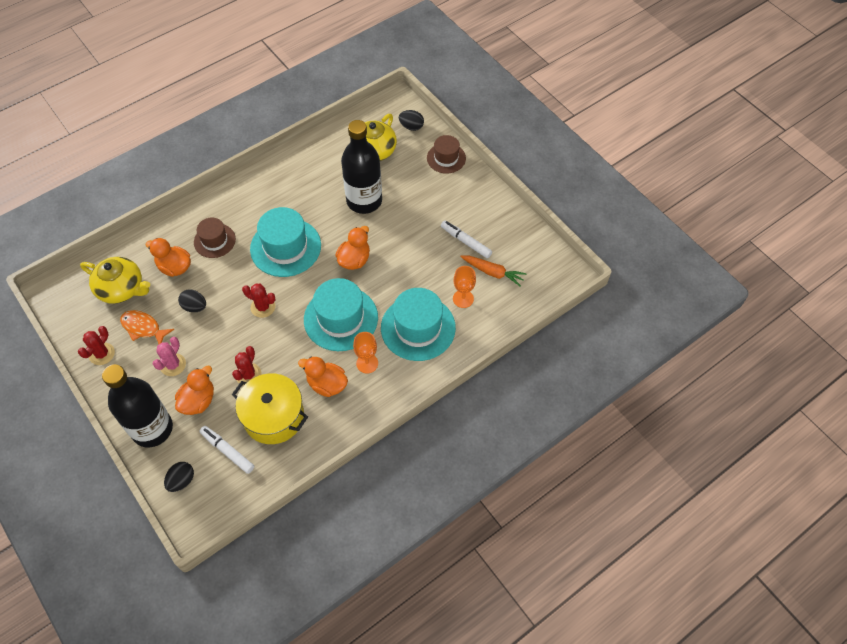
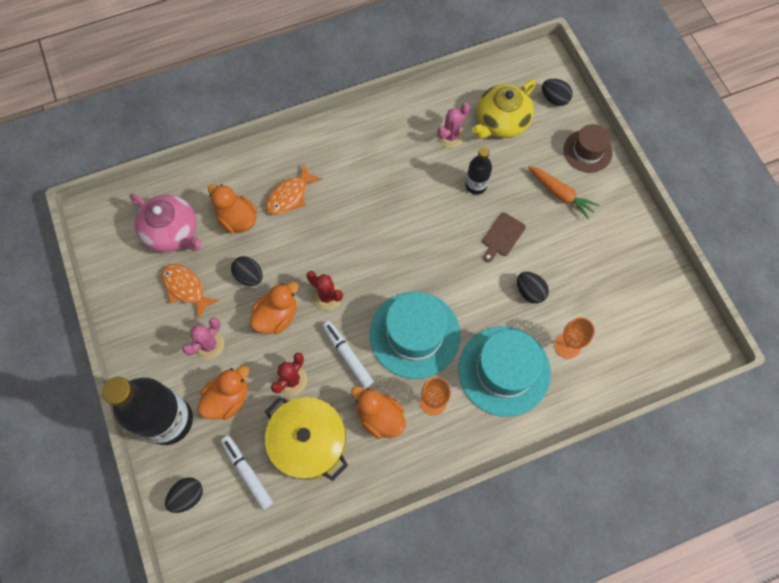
camera: 15 degrees right, 10 degrees up
red cactus [78,326,115,365] -> none
yellow teapot [80,257,150,304] -> pink teapot [129,193,202,252]
brown hat [194,217,236,258] -> orange fish [266,164,322,215]
turquoise hat [250,207,321,277] -> none
orange duck [335,226,370,270] -> orange duck moved to [250,282,299,334]
black bottle [341,120,382,214] -> black bottle [465,147,492,195], size x0.50
white marker [441,220,492,259] -> white marker moved to [322,321,374,389]
orange carrot [460,255,527,287] -> orange carrot moved to [528,166,599,219]
none -> pink cactus [437,103,470,148]
none -> brown cutting board [483,213,526,262]
none -> black egg [517,272,549,304]

